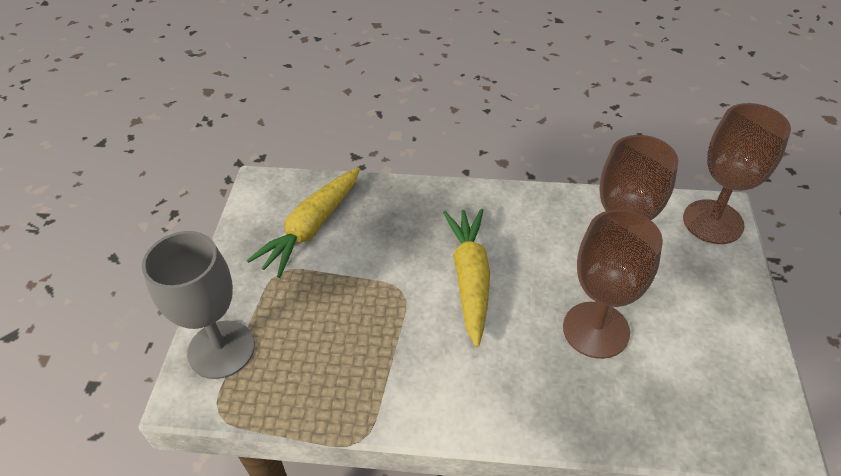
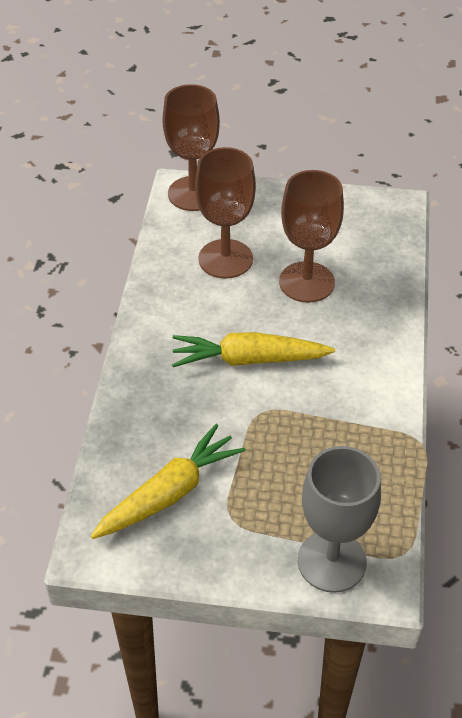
camera: 90 degrees left, 0 degrees up
yellow carrot [247,168,360,278] -> yellow carrot turned 75 degrees counterclockwise [91,424,246,539]

